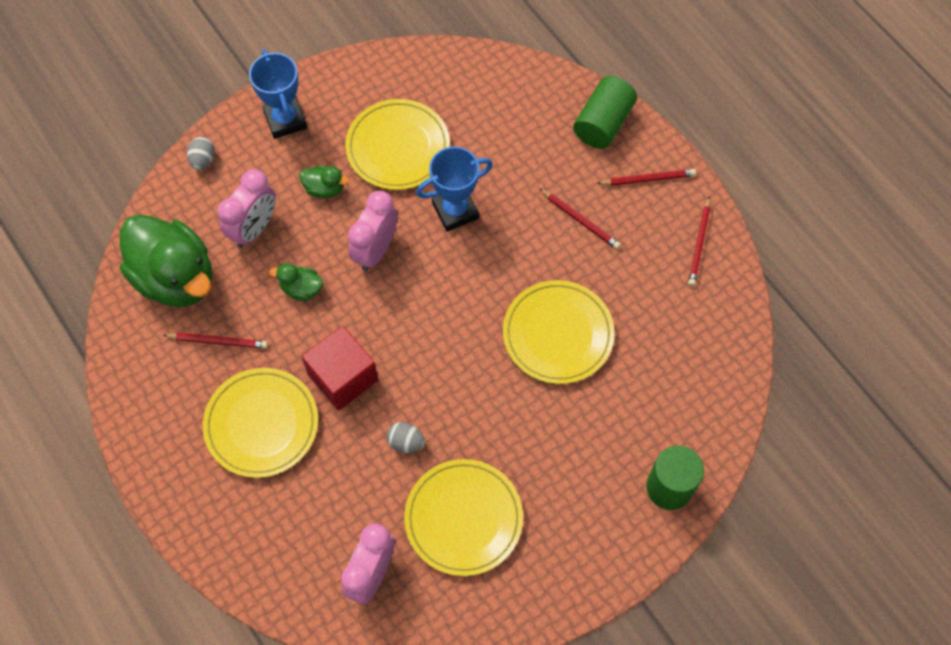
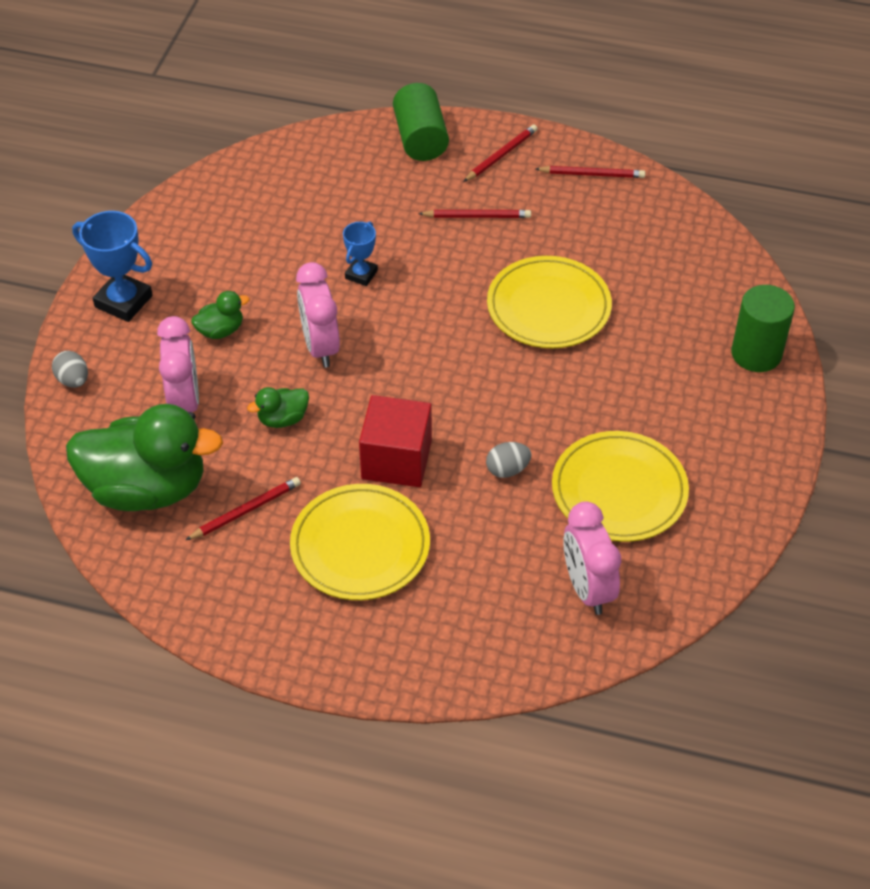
camera: 40 degrees left, 15 degrees down
yellow plate [345,99,450,190] -> none
blue trophy [416,147,493,232] -> blue trophy [343,221,378,286], size x0.59
red pencil [688,196,710,286] -> red pencil turned 60 degrees counterclockwise [536,166,645,178]

